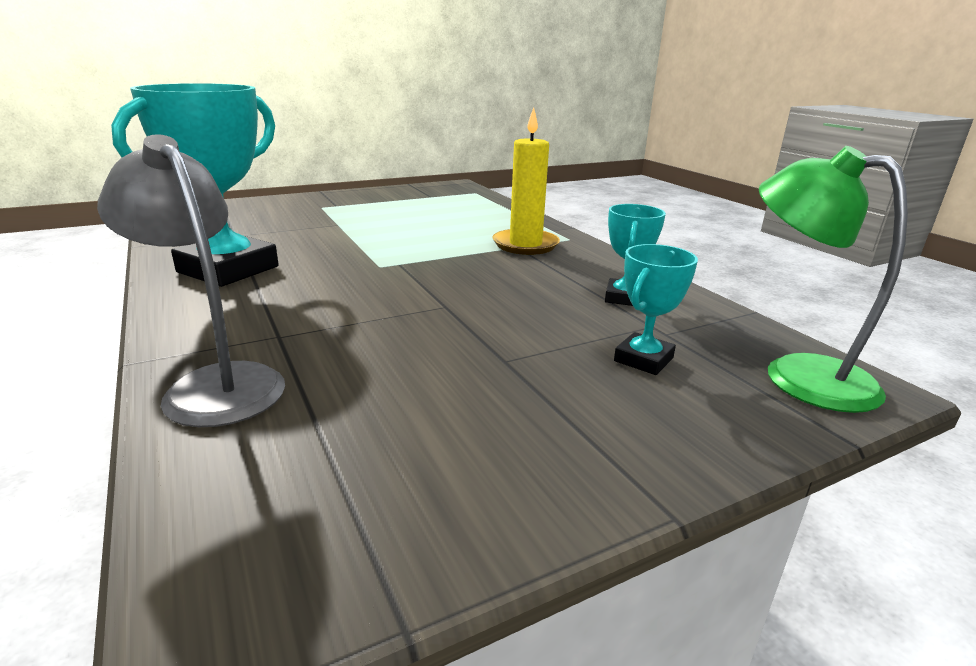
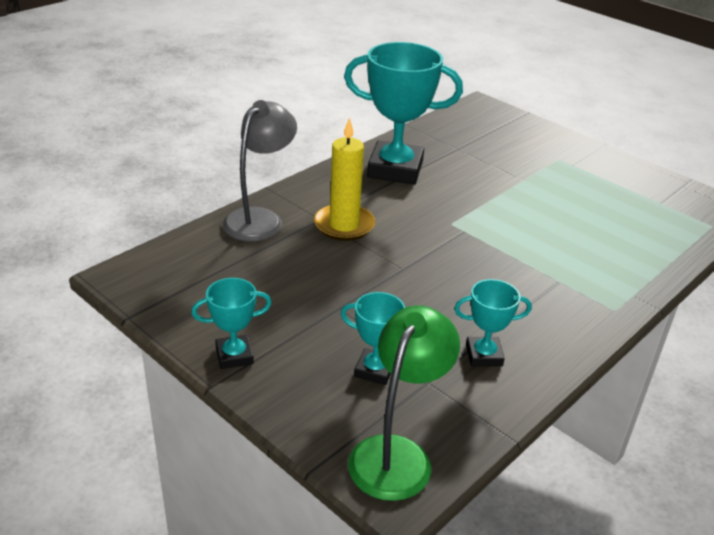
camera: 70 degrees right, 10 degrees up
yellow candle [493,107,560,255] -> yellow candle moved to [314,118,375,241]
none -> turquoise trophy [192,278,272,369]

